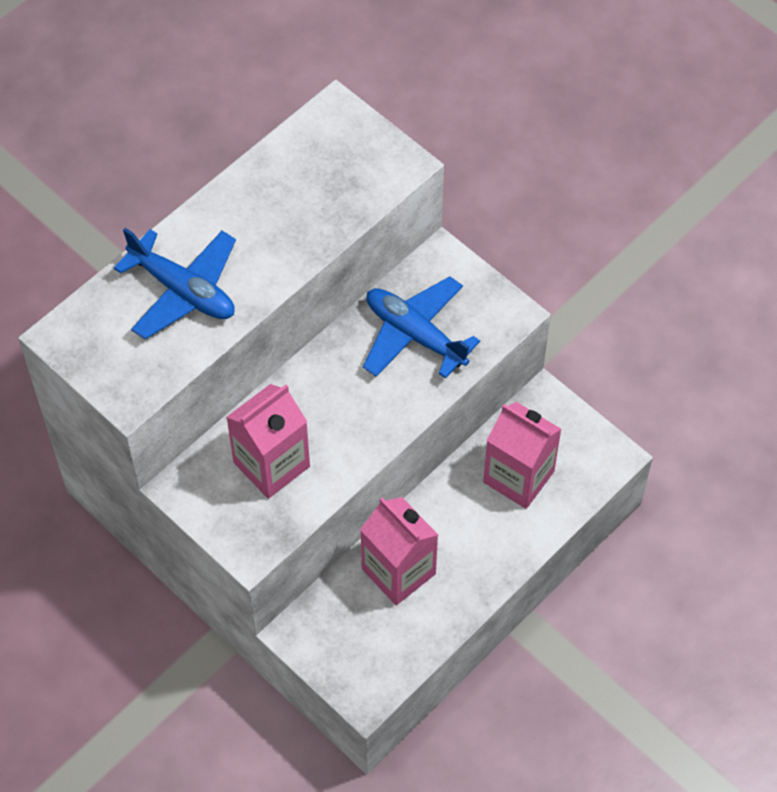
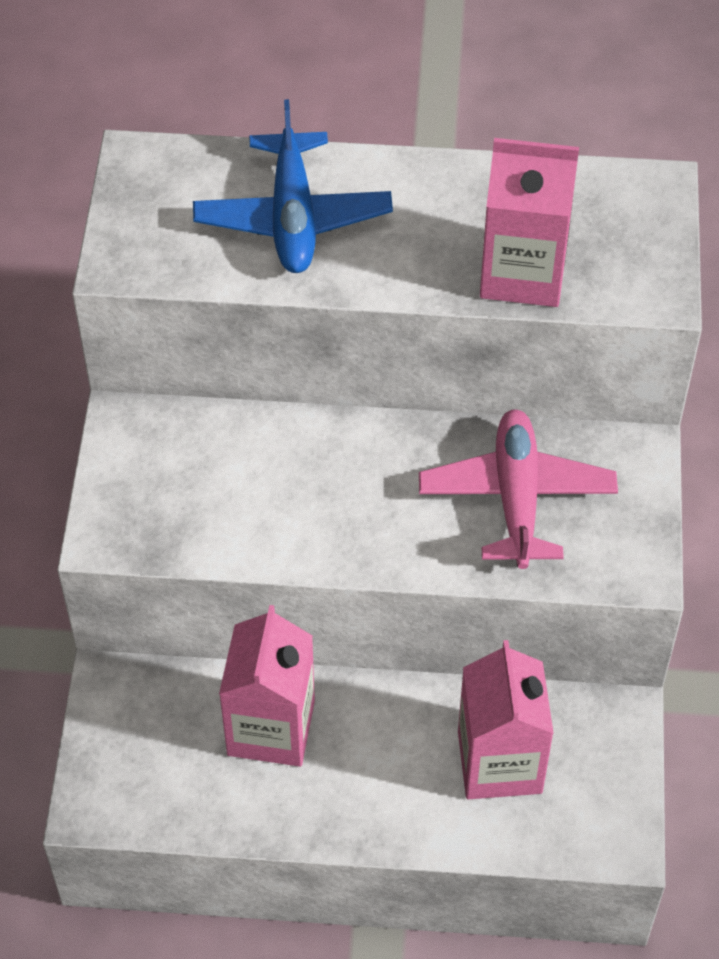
camera: 50 degrees right, 5 degrees down
pink carton [226,384,310,499] -> pink carton moved to [480,138,579,307]
blue plane [363,276,480,379] -> pink plane [419,409,618,569]

